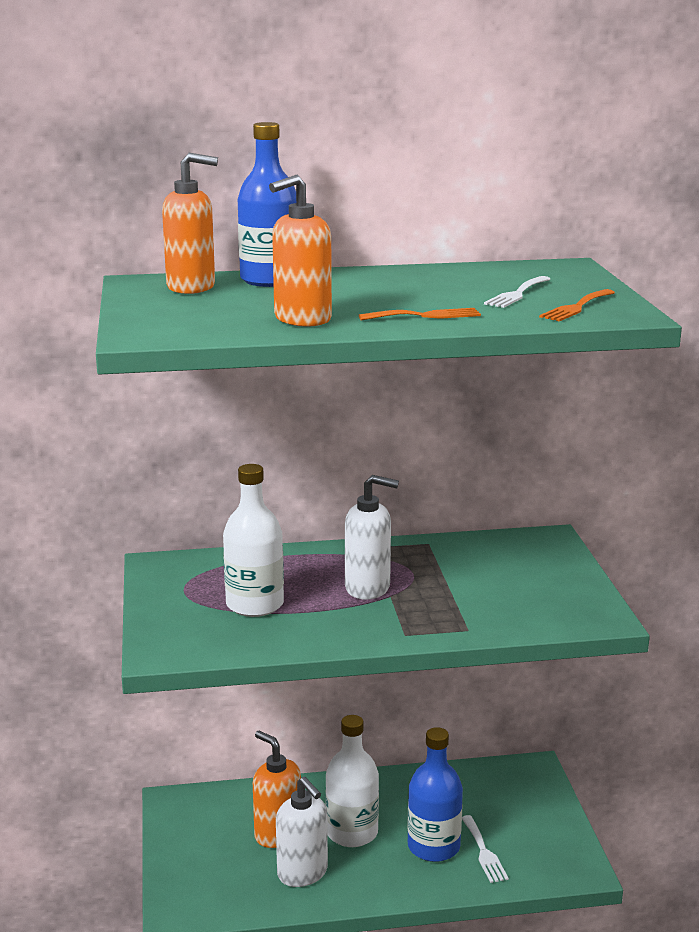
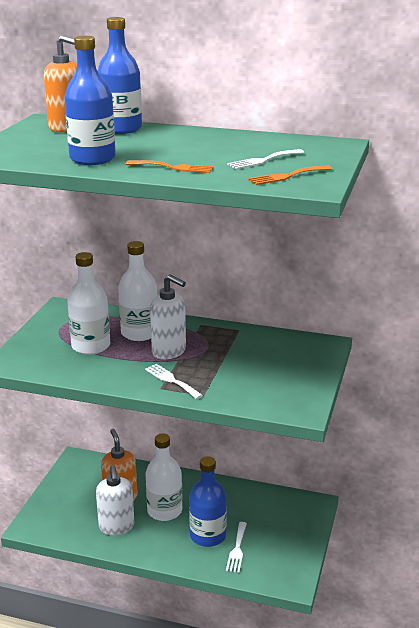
camera: 25 degrees right, 5 degrees up
orange soap dispenser [269,175,332,326] -> blue bottle [64,36,116,165]
none -> white bottle [118,241,157,341]
none -> white fork [145,364,203,399]

